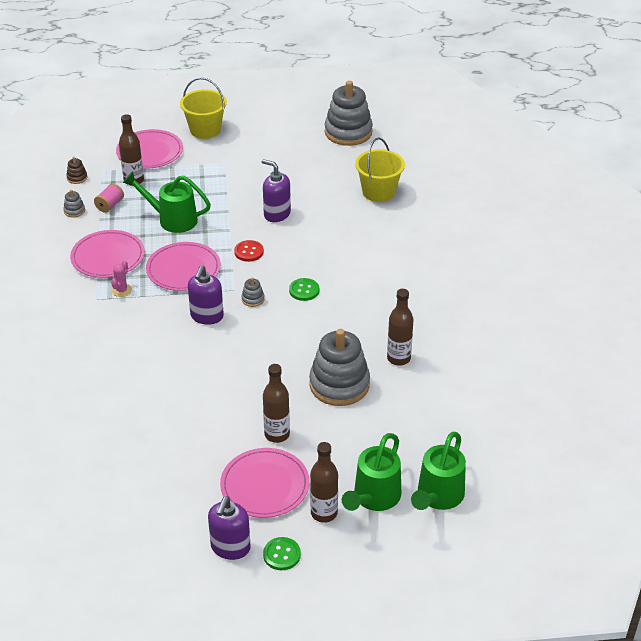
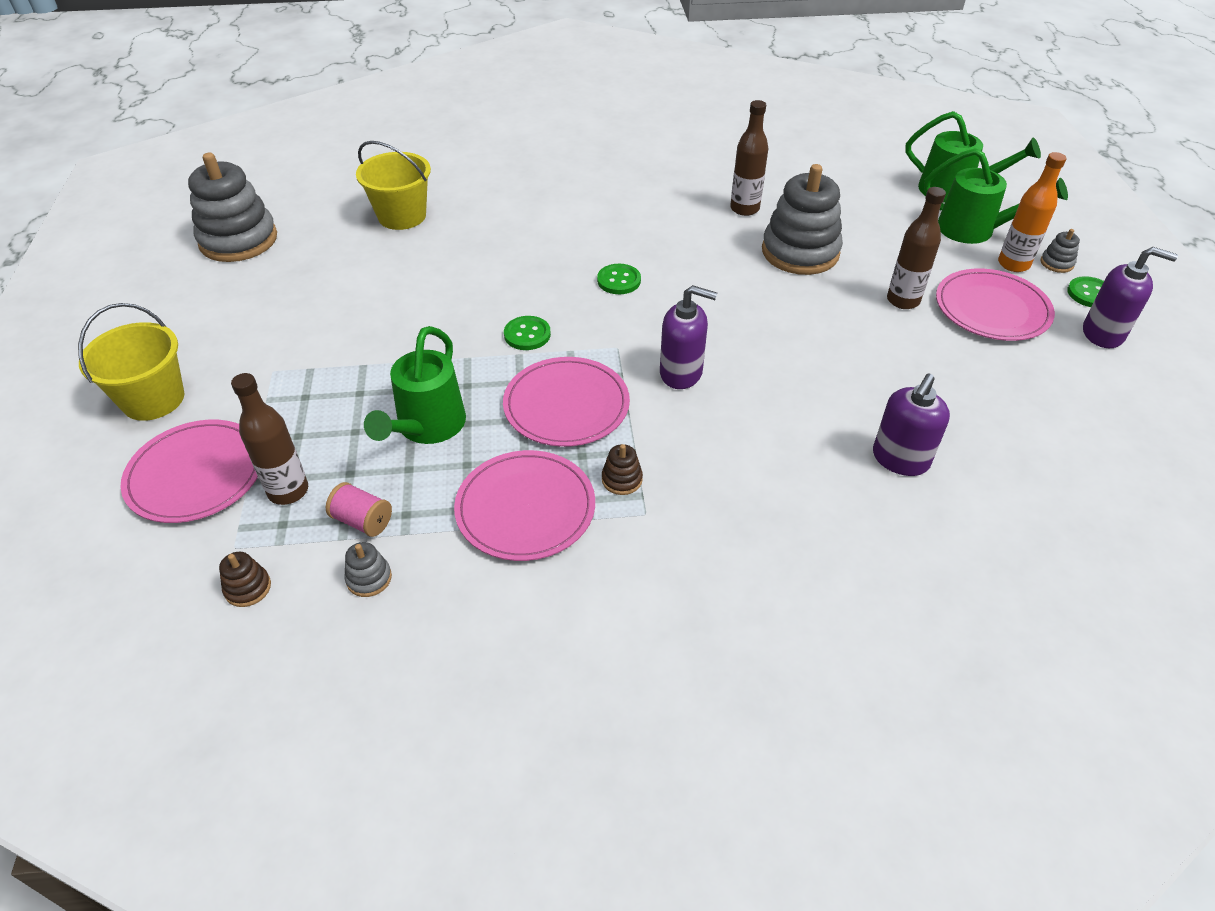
camera: 90 degrees left, 5 degrees up
pink cactus [111,261,132,297] -> brown stacking toy [602,444,643,495]
red button [234,240,264,262] -> green button [504,316,551,350]
grey stacking toy [241,277,265,307] -> grey stacking toy moved to [1040,229,1080,273]
purple soap dispenser [262,159,291,222] -> purple soap dispenser moved to [873,373,950,476]
brown bottle [310,442,338,523] -> orange bottle [998,152,1066,272]

